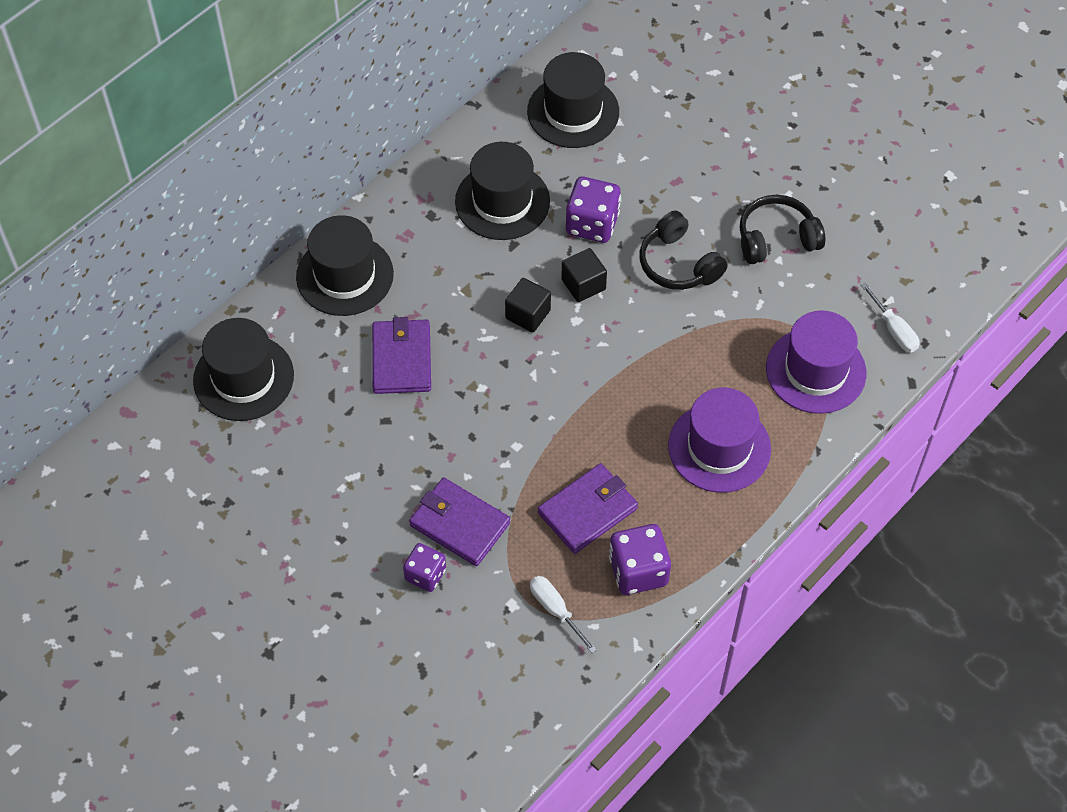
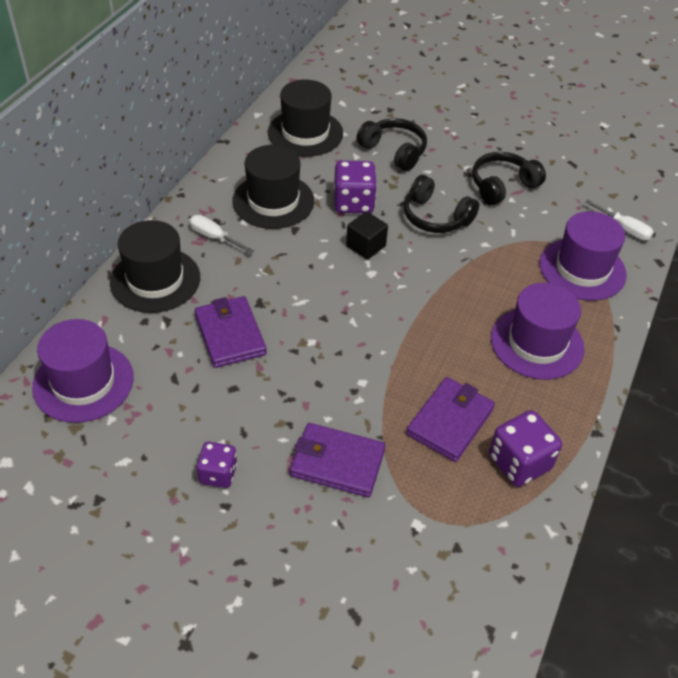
camera: 20 degrees left, 10 degrees down
black hat [193,318,294,421] -> purple hat [32,319,134,423]
purple dice [403,543,446,592] -> purple dice moved to [196,442,237,488]
black cube [505,278,551,333] -> none
white screwdriver [530,576,597,653] -> white screwdriver moved to [189,215,254,253]
none -> black headphones [357,118,427,171]

